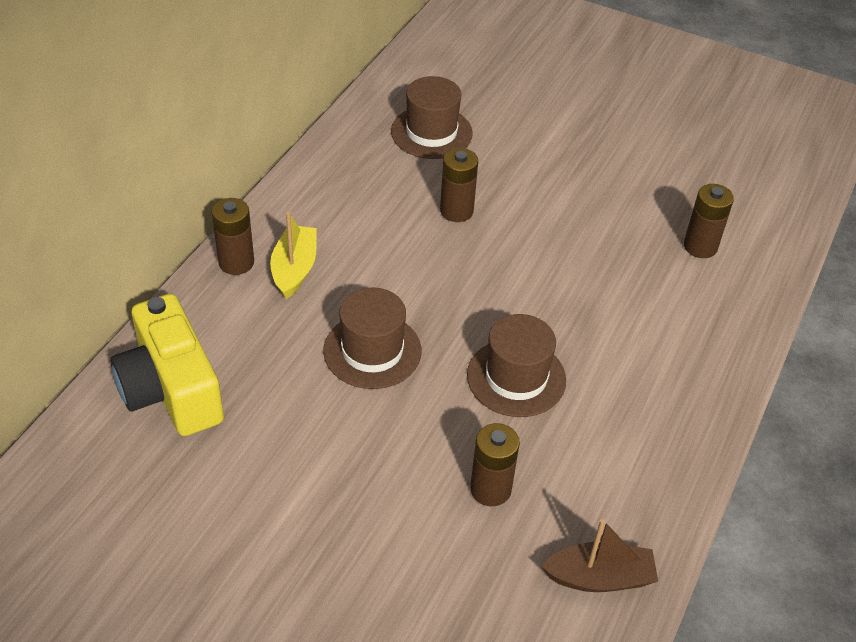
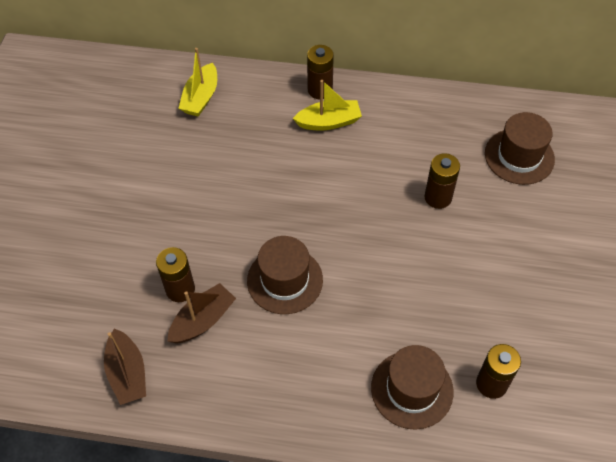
camera: 75 degrees right, 10 degrees up
yellow camera [110,294,224,436] -> yellow boat [178,48,217,117]
brown hat [323,287,421,389] -> brown hat moved to [371,345,454,430]
none -> brown boat [167,283,236,343]

